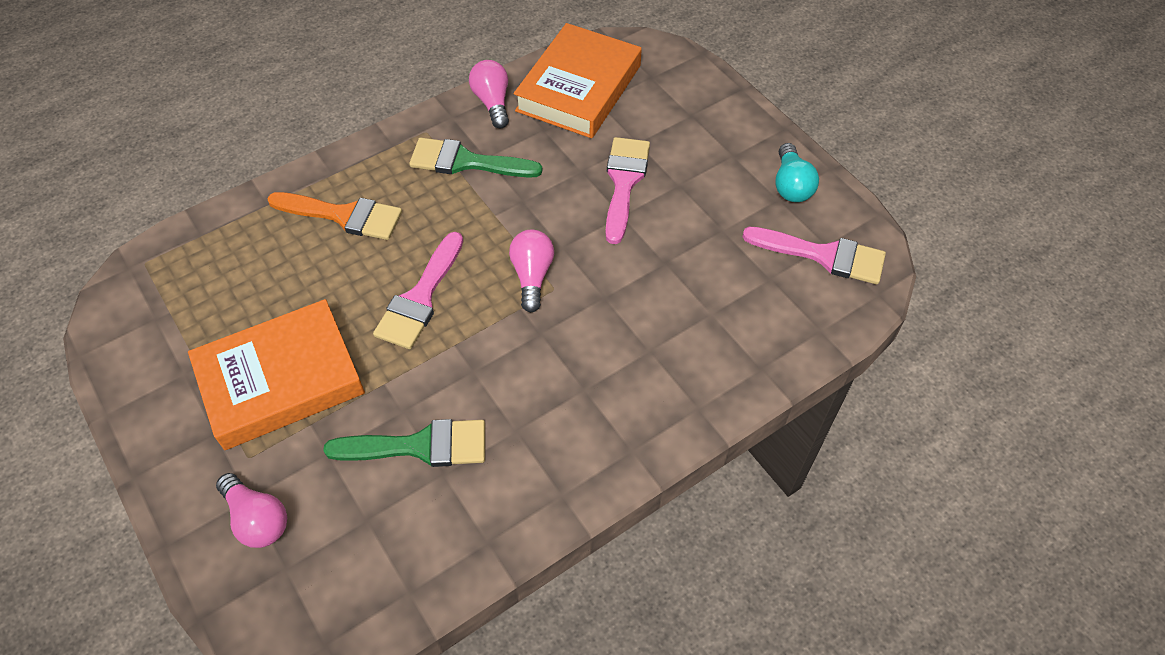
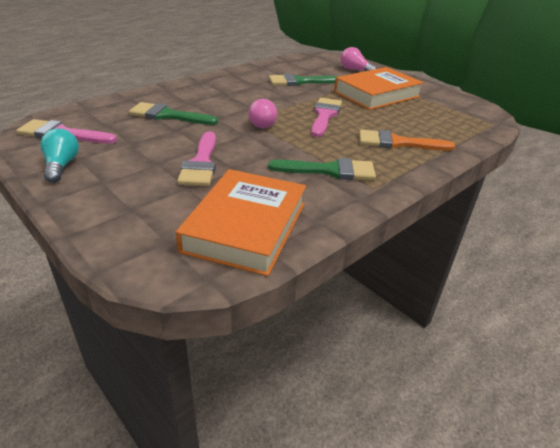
camera: 170 degrees right, 20 degrees down
pink light bulb [469,60,509,128] -> none
none -> green brush [129,102,218,125]

